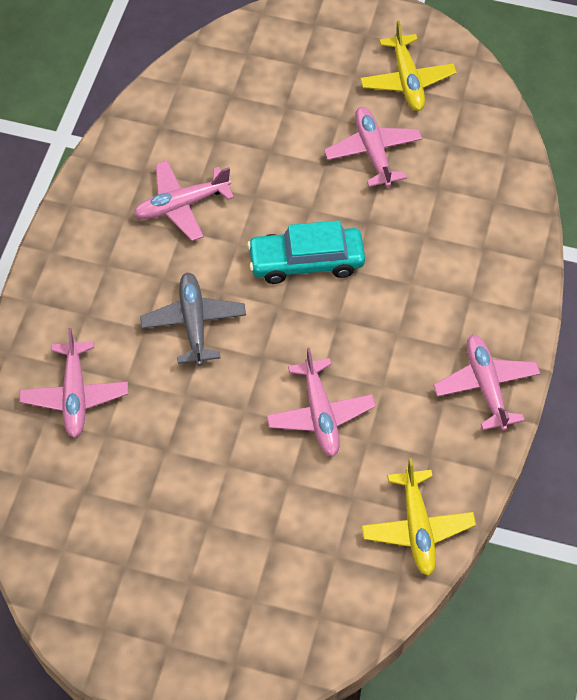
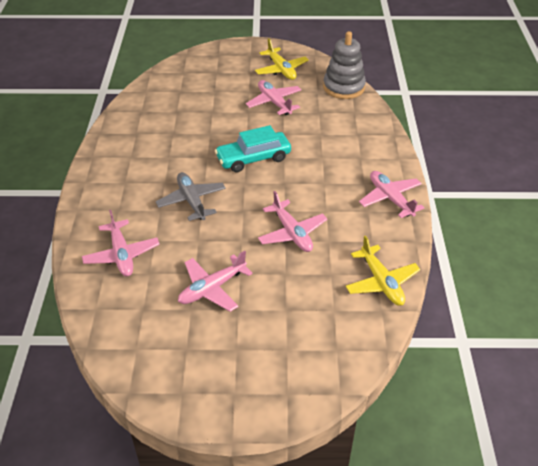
camera: 15 degrees left, 15 degrees down
pink plane [134,160,234,241] -> pink plane moved to [178,251,253,312]
none -> grey stacking toy [323,31,366,99]

